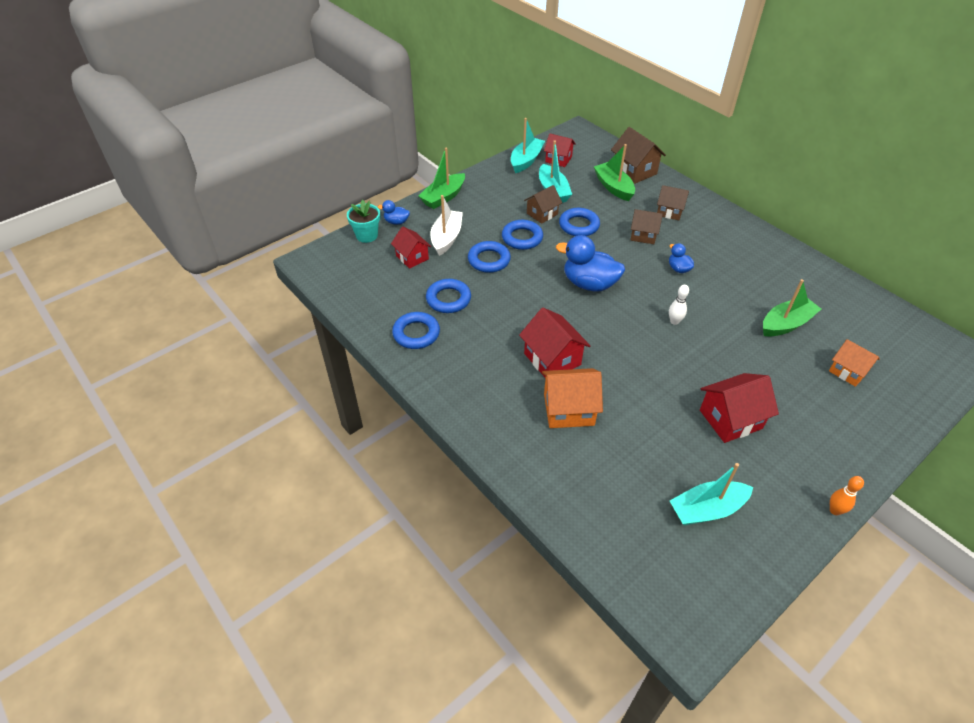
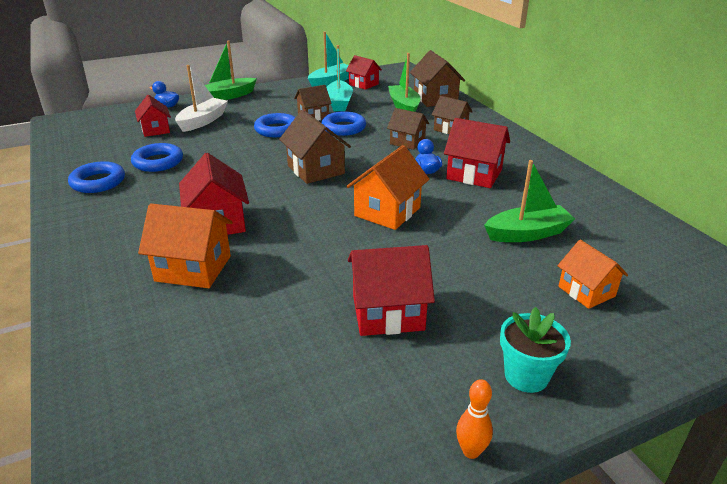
camera: 15 degrees right, 15 degrees down
turquoise flower pot [347,200,380,243] -> turquoise flower pot moved to [500,307,571,393]
blue ring [468,241,511,273] -> none
blue duck [556,235,625,291] -> brown house [279,110,351,184]
white bowling pin [669,285,689,325] -> orange house [346,145,429,230]
turquoise boat [670,463,753,526] -> none
none -> red house [444,118,510,188]

